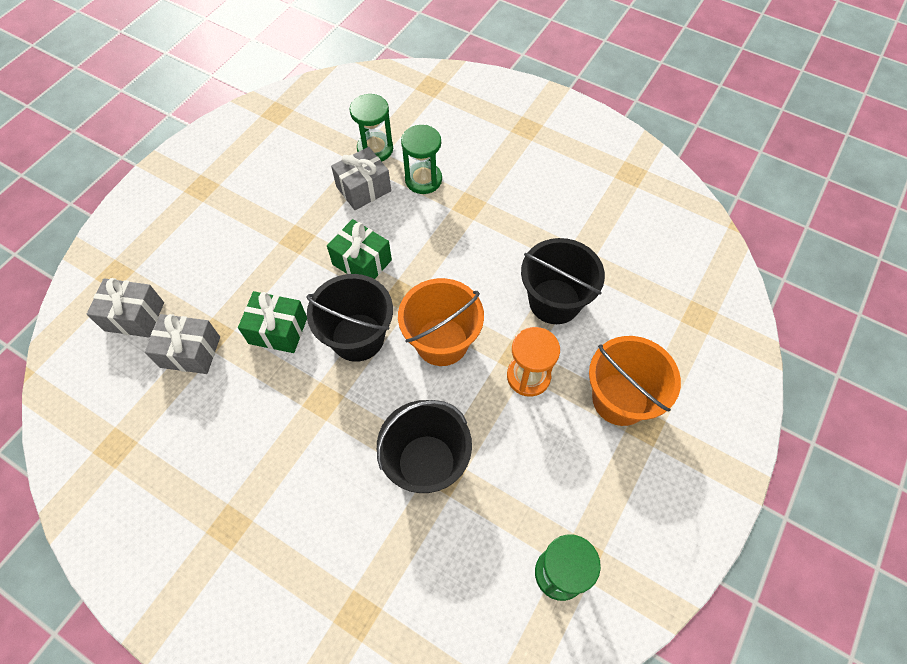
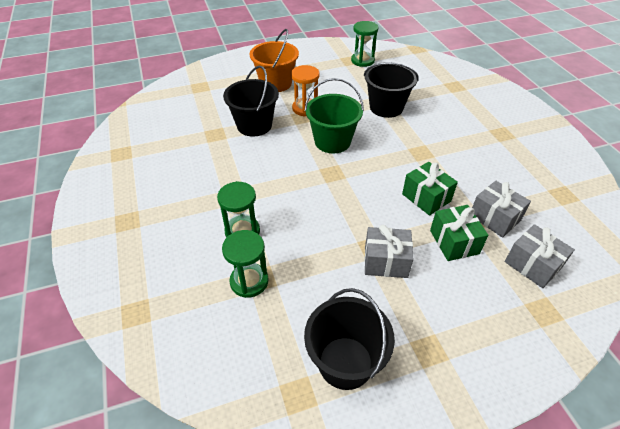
camera: 140 degrees left, 15 degrees down
black bucket [306,274,393,362] -> black bucket moved to [304,288,395,390]
green gift [327,219,392,279] -> green gift moved to [430,205,488,261]
grey gift [331,147,391,210] -> grey gift moved to [364,225,413,278]
orange bucket [398,278,484,366] -> green bucket [305,78,364,154]

